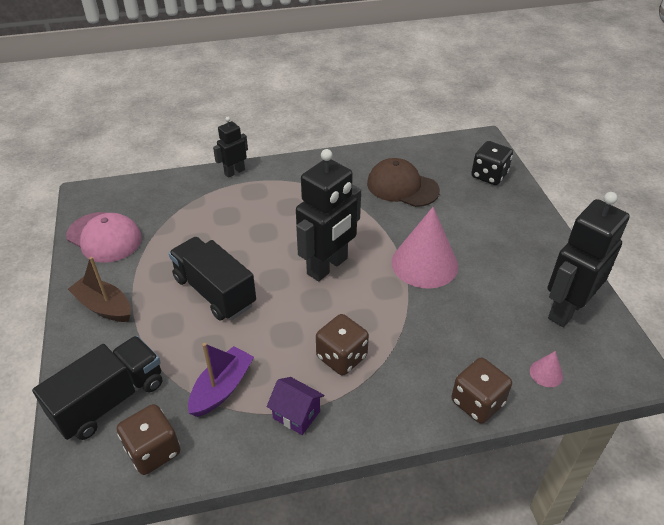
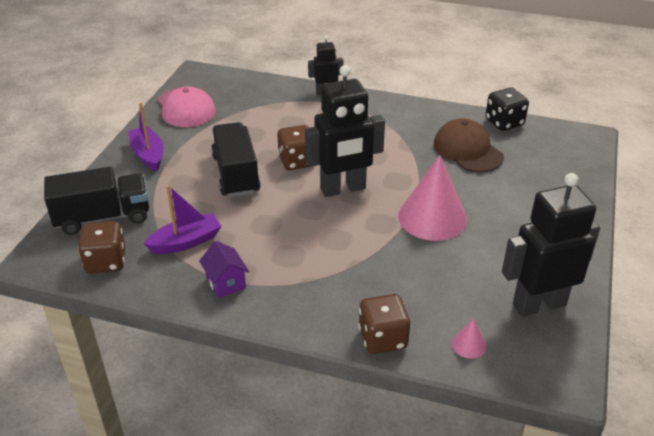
camera: 30 degrees right, 5 degrees down
brown boat [68,257,131,322] -> purple boat [128,102,164,171]
brown dice [316,314,369,375] -> brown dice moved to [277,125,309,170]
black dice [471,141,513,185] -> black dice moved to [485,88,529,131]

